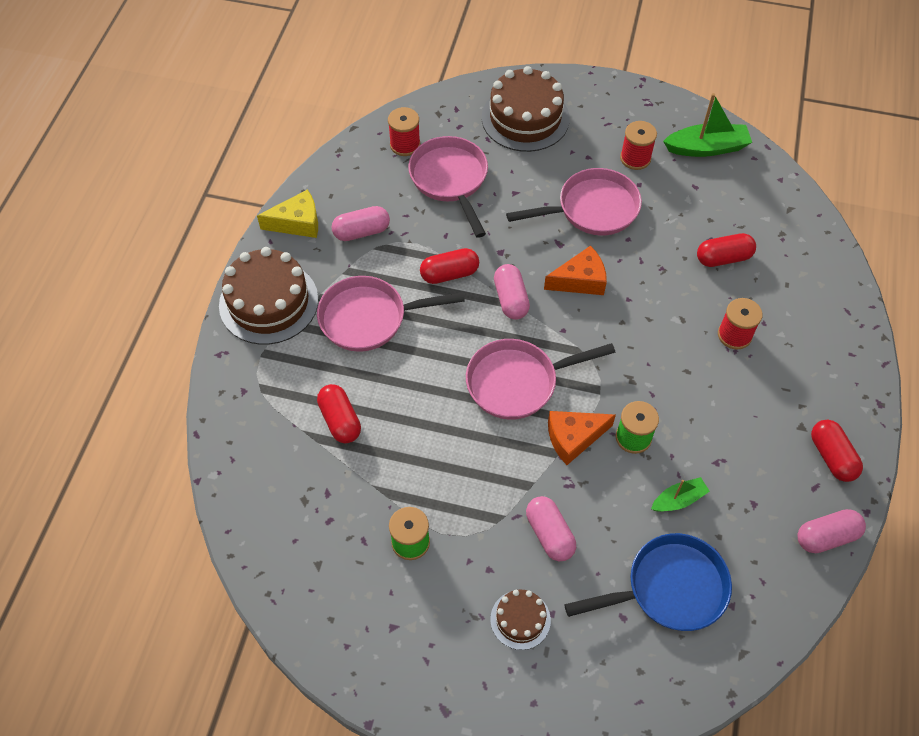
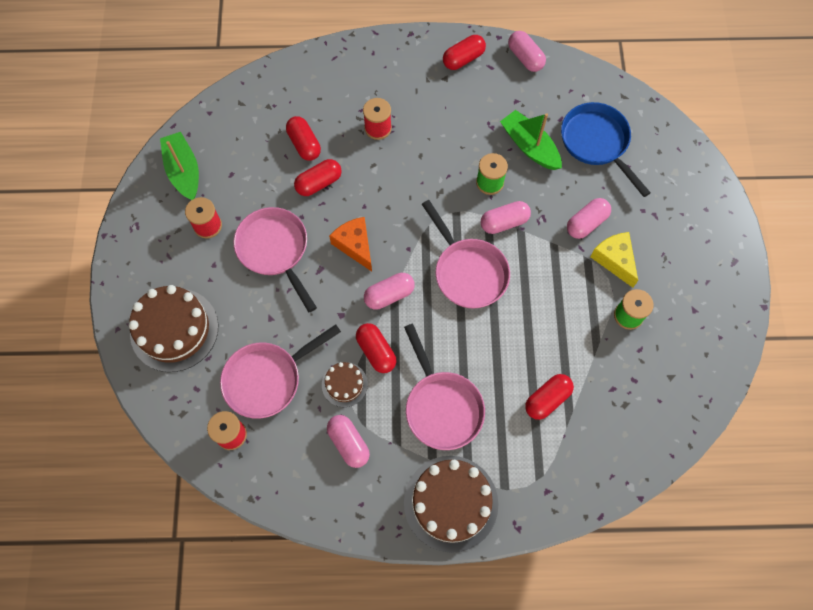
camera: 105 degrees left, 10 degrees up
yellow cheese [257,189,318,238] -> yellow cheese moved to [590,232,638,288]
brown cake [490,590,551,650] -> brown cake moved to [322,362,368,407]
orange cheese [548,411,616,465] -> pink capsule [481,201,531,234]
green boat [651,477,710,512] -> green boat [500,110,562,170], size x1.71
none -> red capsule [294,159,342,196]

